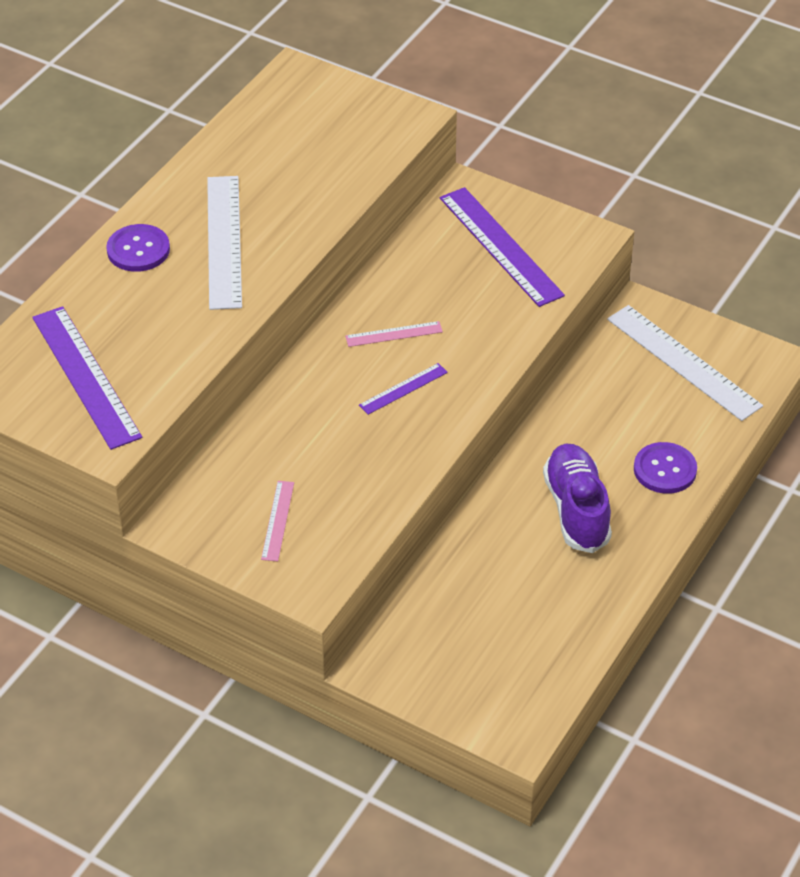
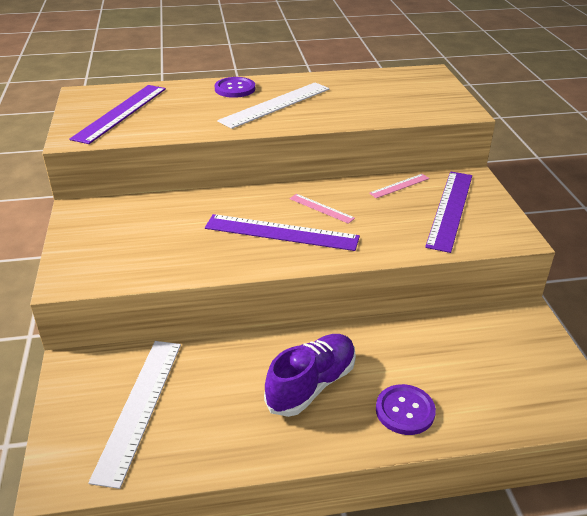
camera: 50 degrees right, 10 degrees down
pink ruler [261,481,294,562] -> pink ruler moved to [369,174,429,198]
purple ruler [359,363,448,415] -> purple ruler [205,214,360,251], size x2.01
white ruler [607,305,763,421] -> white ruler moved to [88,341,181,489]

